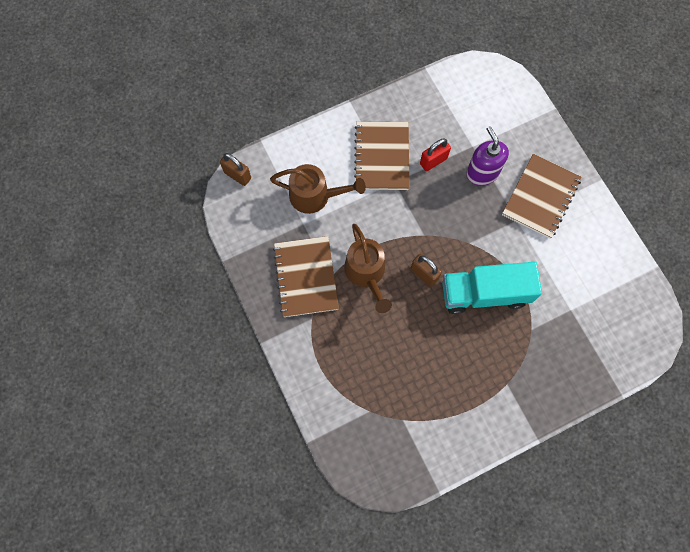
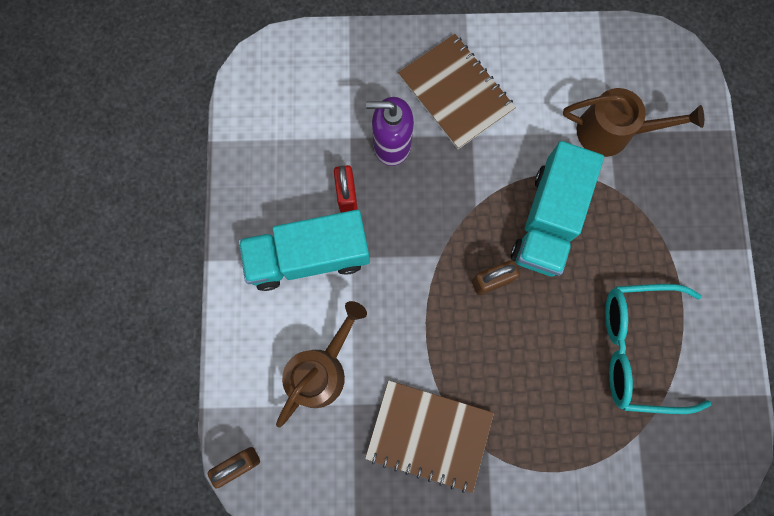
camera: 65 degrees left, 5 degrees up
brown watering can [344,224,392,313] -> brown watering can moved to [563,88,704,157]
brown notebook [354,121,409,190] -> turquoise truck [238,210,370,291]
none -> turquoise glasses [605,284,711,414]

